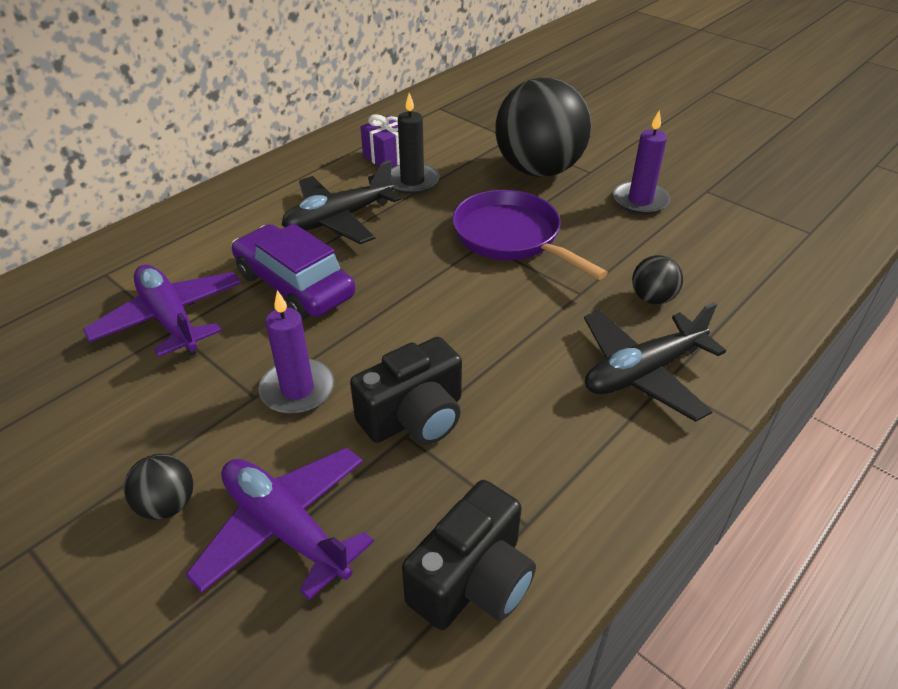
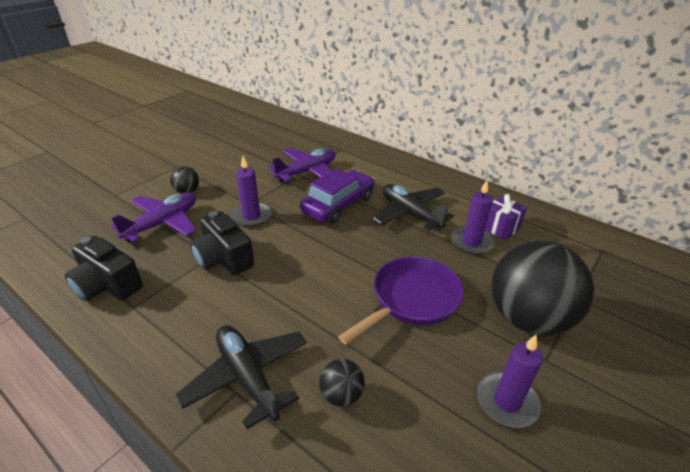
camera: 85 degrees right, 5 degrees down
black candle [391,93,440,194] -> purple candle [451,180,494,255]

